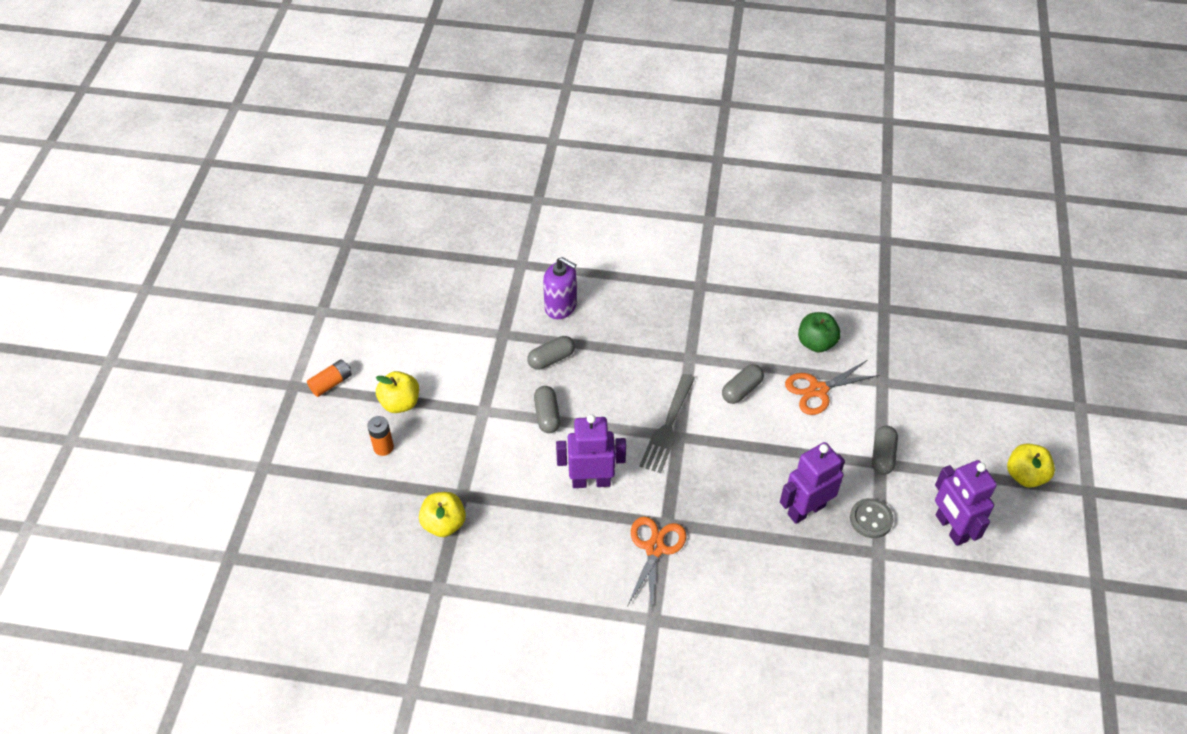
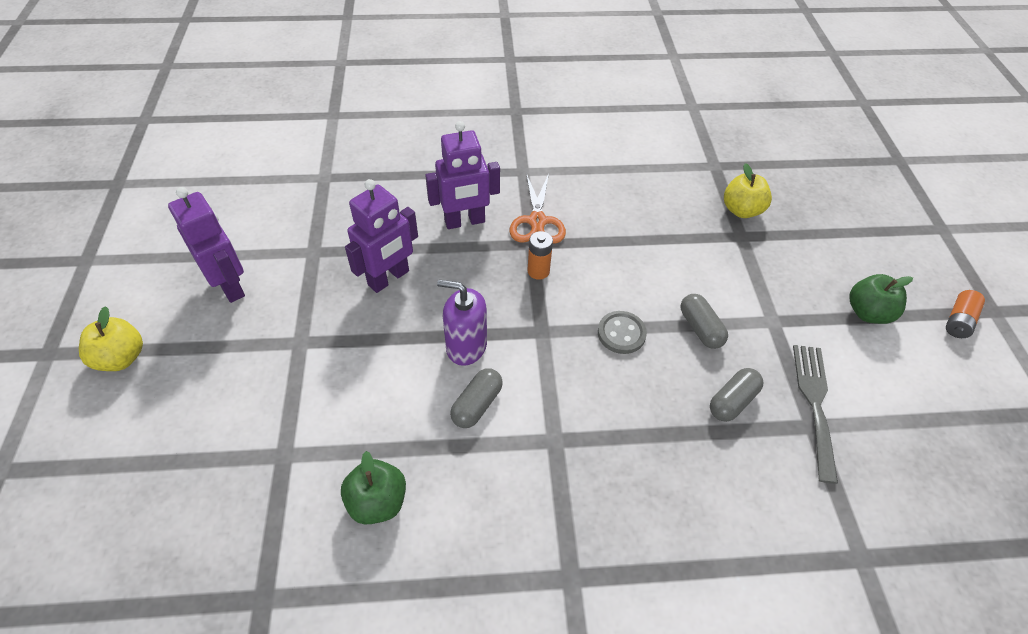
camera: 165 degrees right, 0 degrees up
orange battery [367,416,394,456] -> orange battery moved to [527,231,553,280]
yellow apple [376,371,419,413] -> green apple [849,274,913,324]
purple soap dispenser [543,257,577,319] -> purple soap dispenser moved to [437,280,487,366]
purple robot [556,414,626,488] -> purple robot moved to [425,121,500,229]
grey fork [640,374,695,473] -> grey fork moved to [793,345,838,484]
orange scissors [785,360,879,415] -> none
grey button [850,498,894,538] -> grey button moved to [598,311,647,354]
grey capsule [872,426,898,475] -> none

